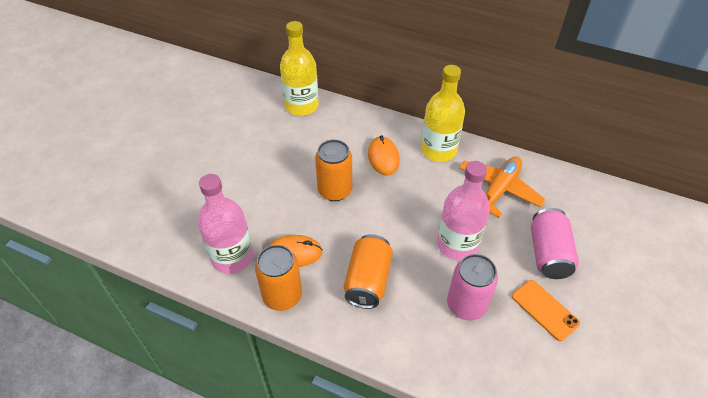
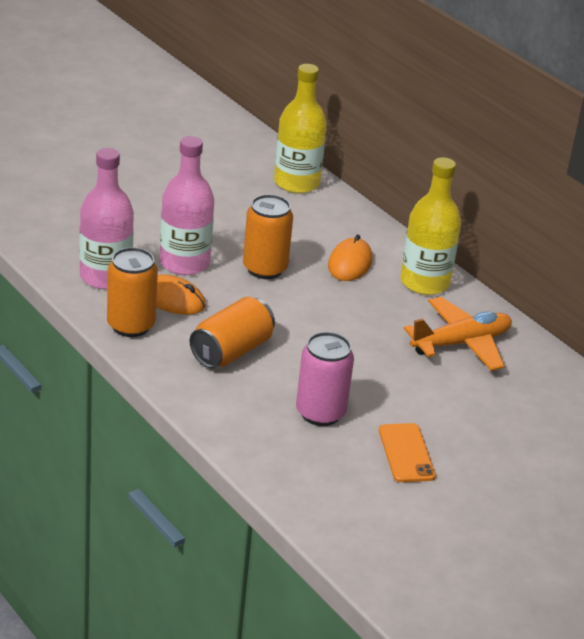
camera: 25 degrees right, 15 degrees down
pink bottle [437,161,490,261] -> pink bottle moved to [160,136,214,275]
pink can [531,208,579,279] -> none

